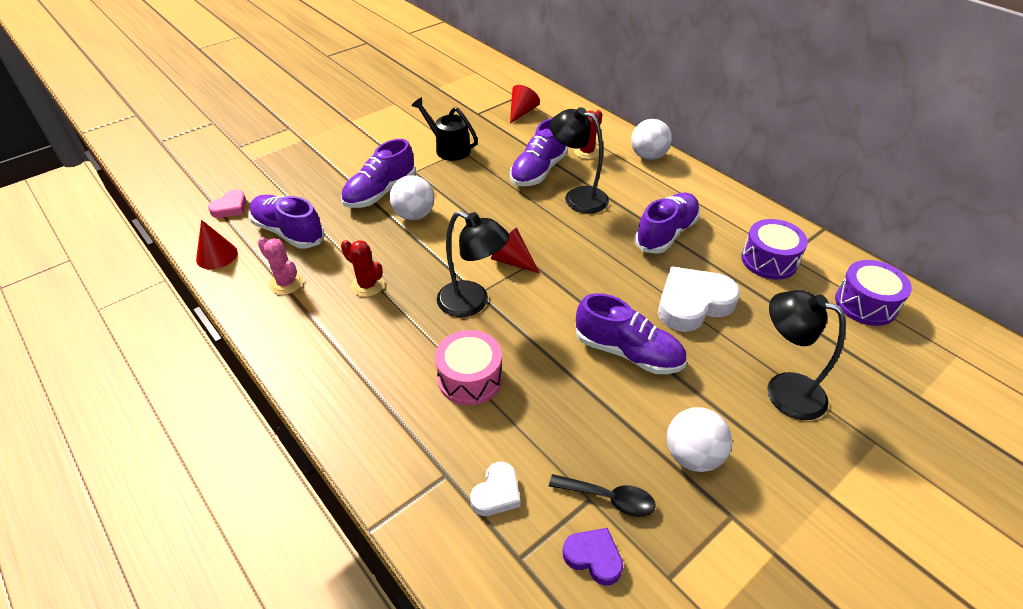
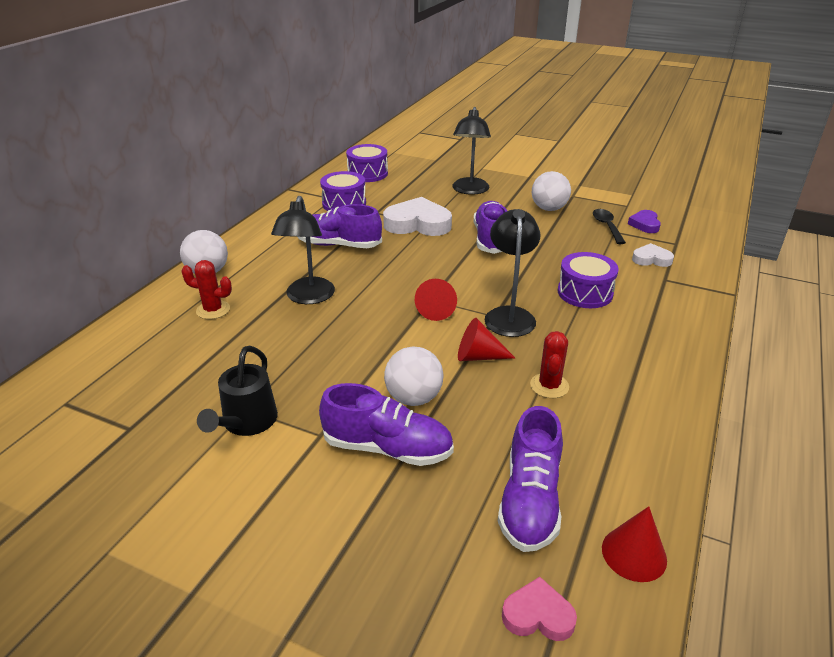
camera: 115 degrees left, 10 degrees down
pink cactus [258,237,303,295] -> none
pink drum [435,330,502,405] -> purple drum [558,252,619,308]
red cone [510,85,540,124] -> red cone moved to [458,318,515,361]
purple shoe [510,118,568,186] -> none
white heart [658,267,740,332] -> white heart turned 150 degrees clockwise [383,197,452,236]

